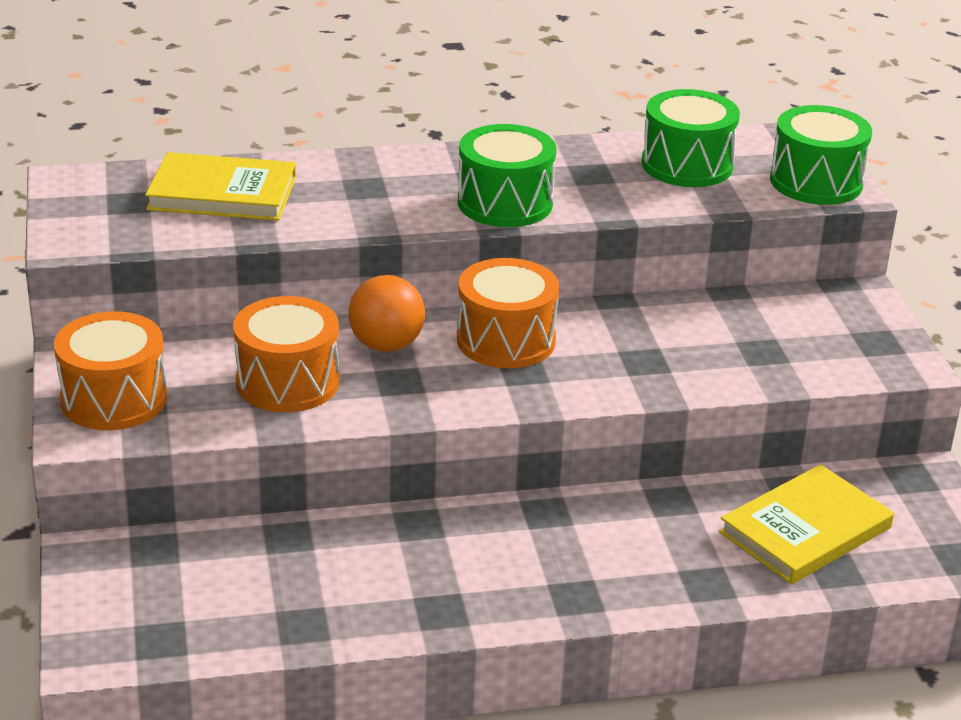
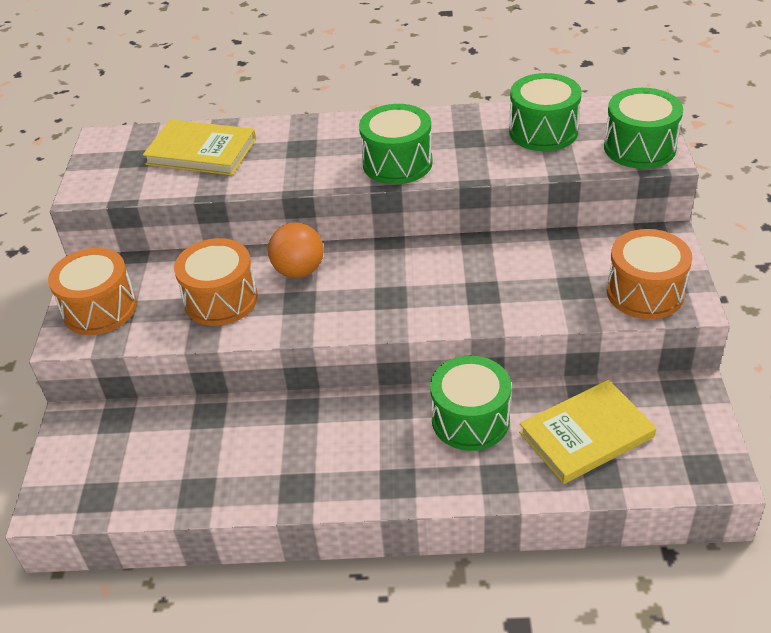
camera: 15 degrees right, 10 degrees up
orange drum [457,258,559,368] -> orange drum moved to [607,229,692,319]
none -> green drum [430,356,511,451]

